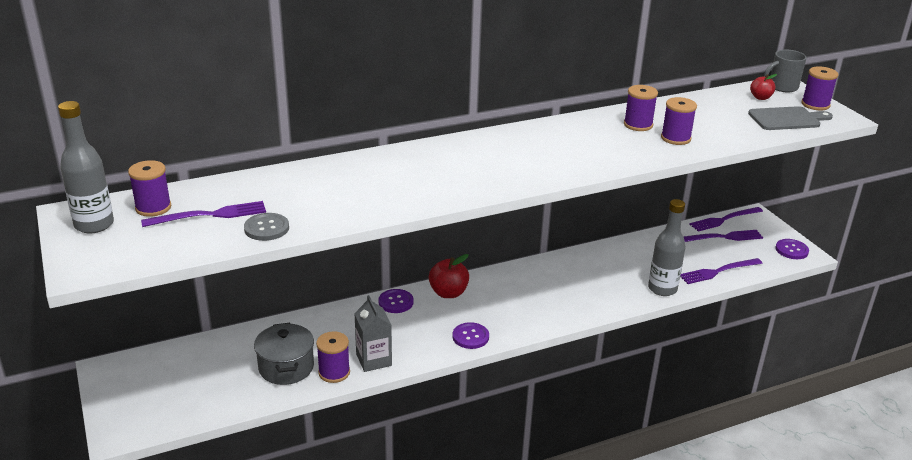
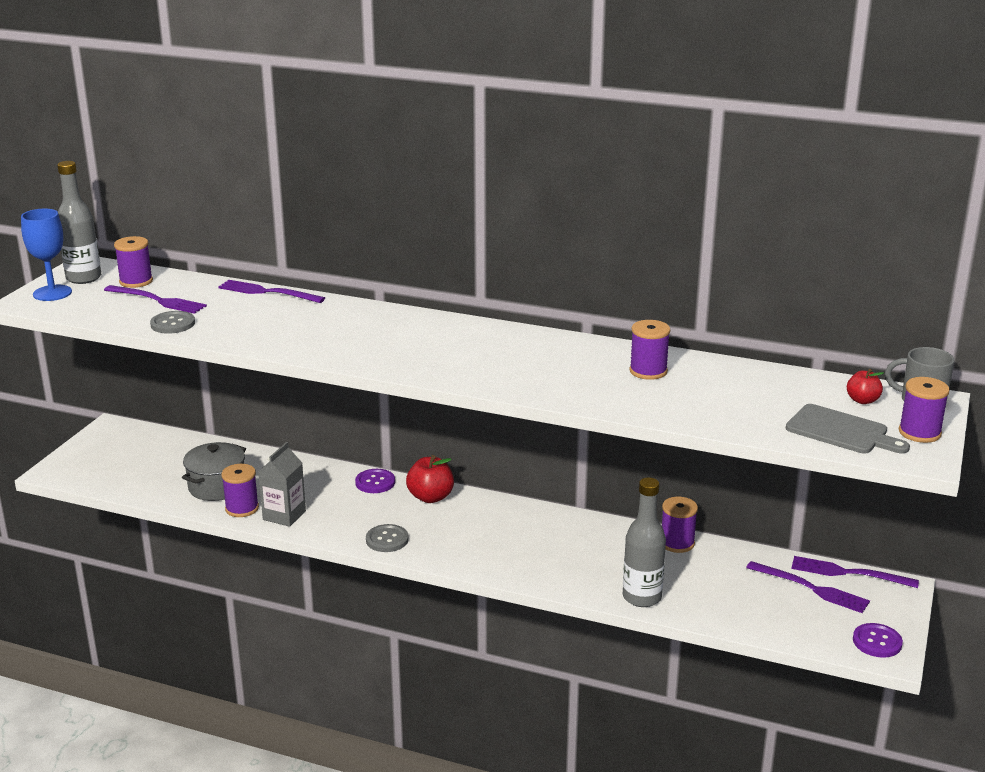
camera: 45 degrees right, 5 degrees down
purple button [453,322,489,349] -> grey button [366,524,409,552]
purple spool [661,97,697,145] -> purple spool moved to [662,497,698,553]
purple fork [680,258,763,284] -> purple fork moved to [218,280,325,303]
none -> blue goblet [21,209,72,301]

